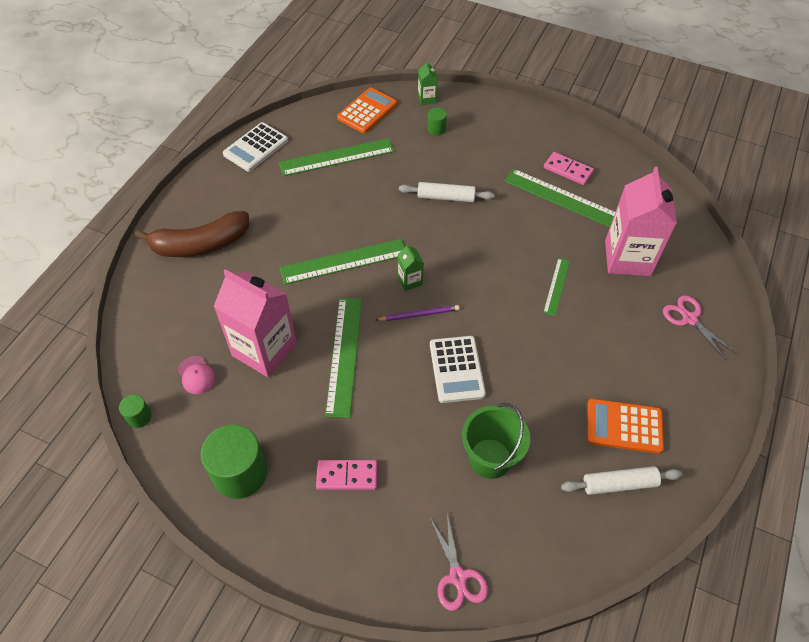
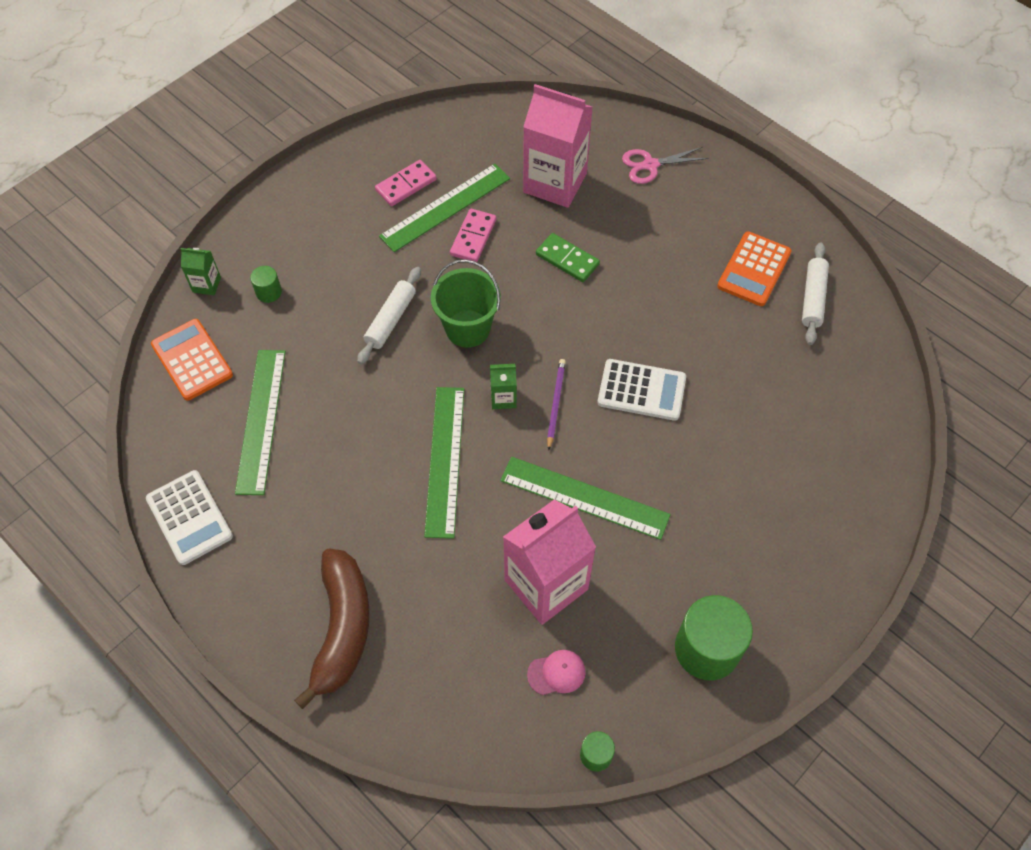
camera: 70 degrees left, 5 degrees up
pink domino [316,460,377,490] -> pink domino moved to [450,209,496,262]
pink scissors [430,514,488,611] -> none
green bucket [462,403,530,479] -> green bucket moved to [431,259,501,348]
green ruler [543,258,570,316] -> green domino [536,233,600,282]

